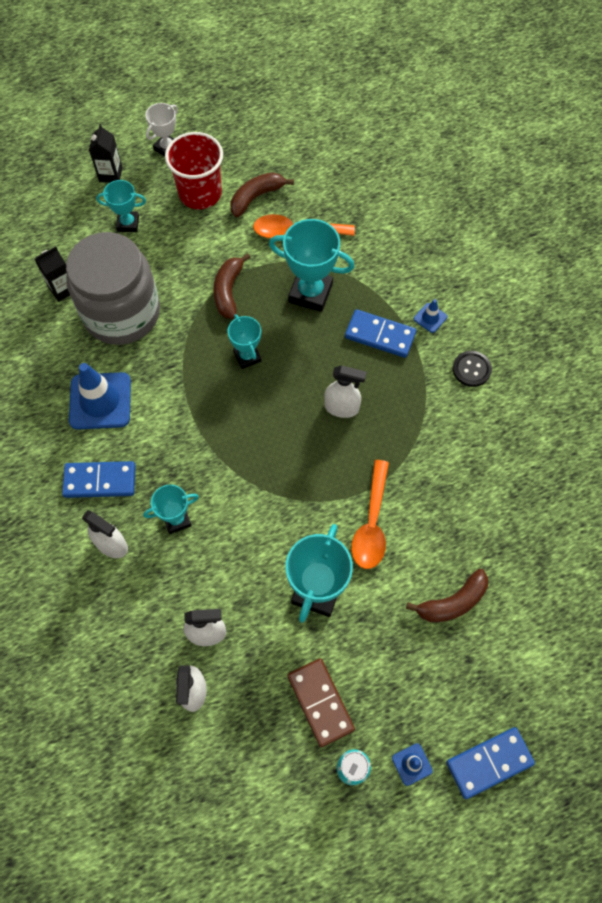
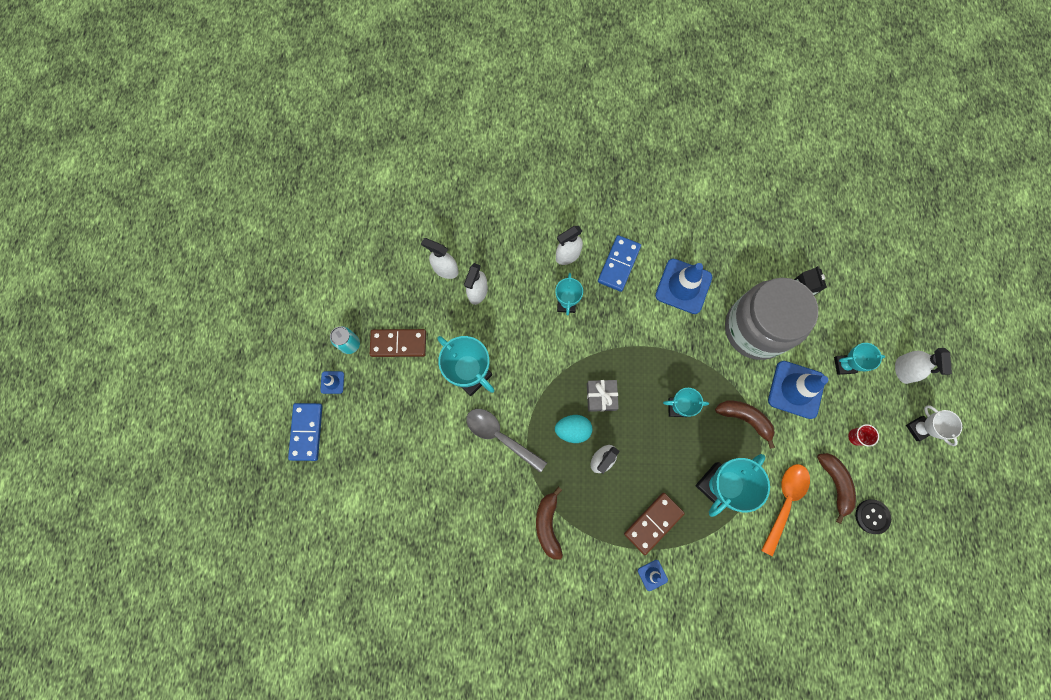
camera: 115 degrees right, 10 degrees up
black carton [89,124,123,183] -> white spray bottle [895,348,952,384]
turquoise trophy [96,180,146,232] -> turquoise trophy turned 60 degrees clockwise [834,343,885,375]
red cup [165,132,223,209] -> red cup [848,424,879,447], size x0.42
blue domino [345,309,416,358] -> brown domino [624,493,685,555]
orange spoon [351,460,389,569] -> grey spoon [466,409,547,473]
brown banana [406,569,488,622] -> brown banana moved to [536,487,563,560]
black button [453,351,492,387] -> black button moved to [855,500,891,534]
none -> turquoise egg [555,415,592,443]
none -> grey gift [587,380,619,412]
none -> blue traffic cone [768,361,828,419]

